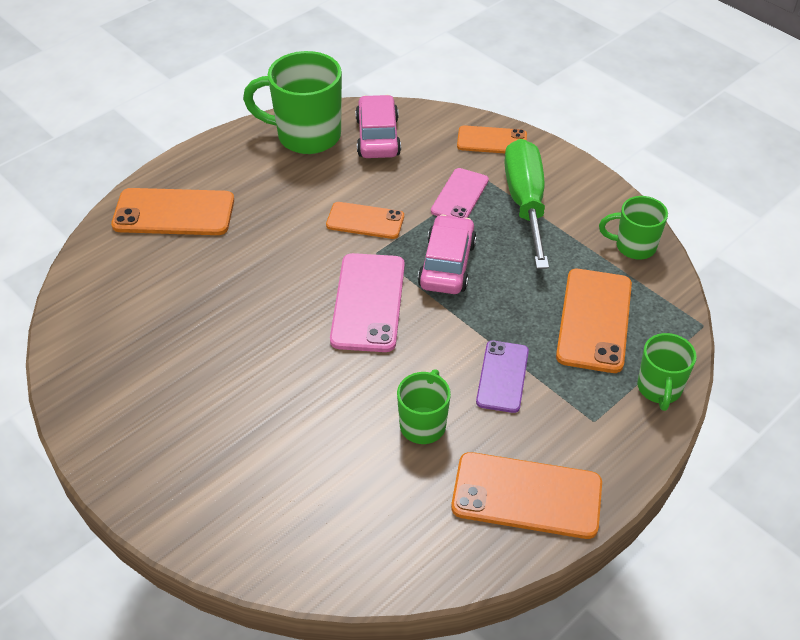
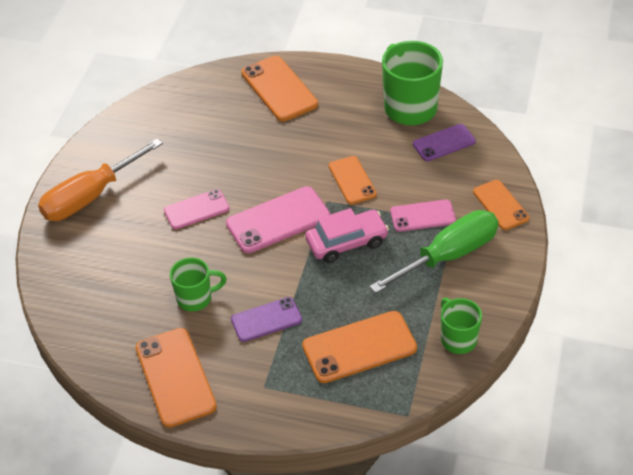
camera: 60 degrees right, 0 degrees up
pink car [355,95,401,158] -> purple phone [413,124,476,161]
green mug [637,333,697,411] -> none
none -> orange screwdriver [38,138,163,221]
none -> pink phone [164,189,230,229]

